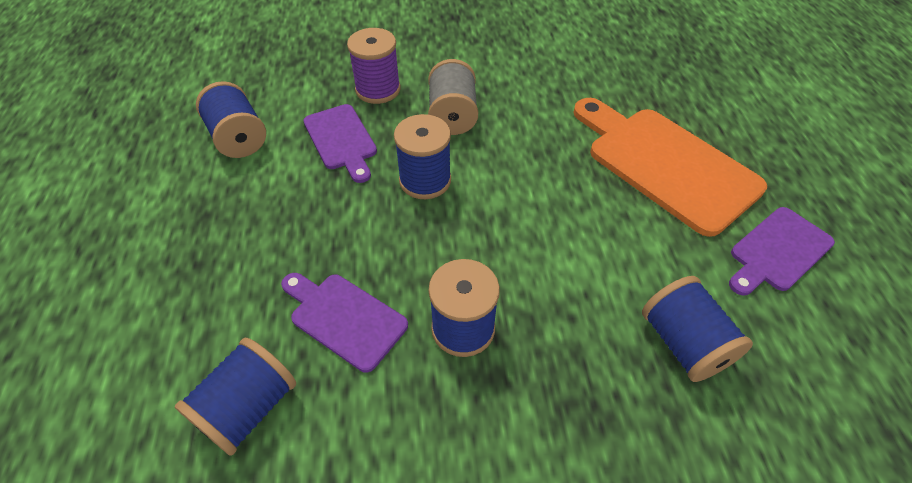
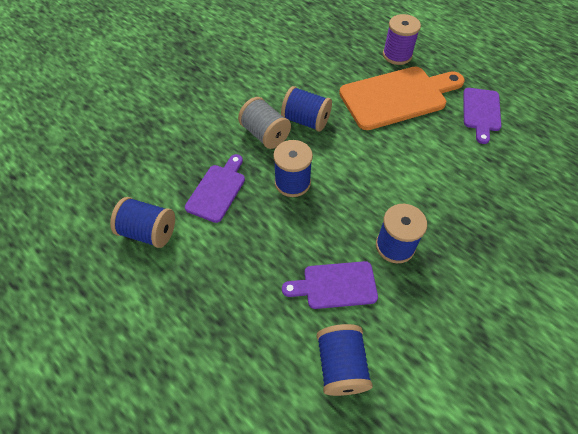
camera: 40 degrees left, 5 degrees up
purple cutting board [303,104,377,183] -> purple cutting board turned 90 degrees counterclockwise [185,154,245,223]
purple spool [347,28,401,104] -> purple spool moved to [383,14,421,65]
orange cutting board [573,98,767,237] -> orange cutting board turned 150 degrees clockwise [339,66,465,130]
blue spool [642,276,753,382] -> blue spool moved to [281,86,332,132]

